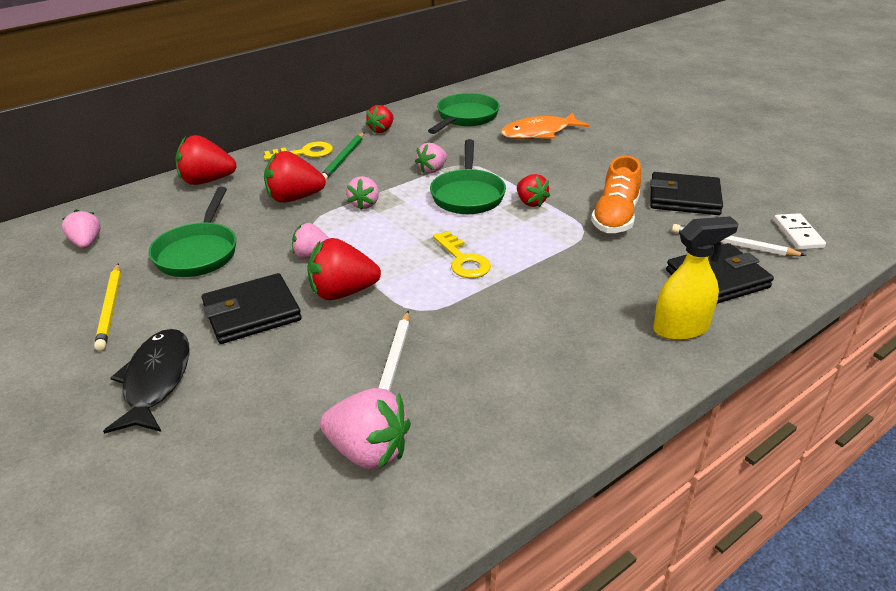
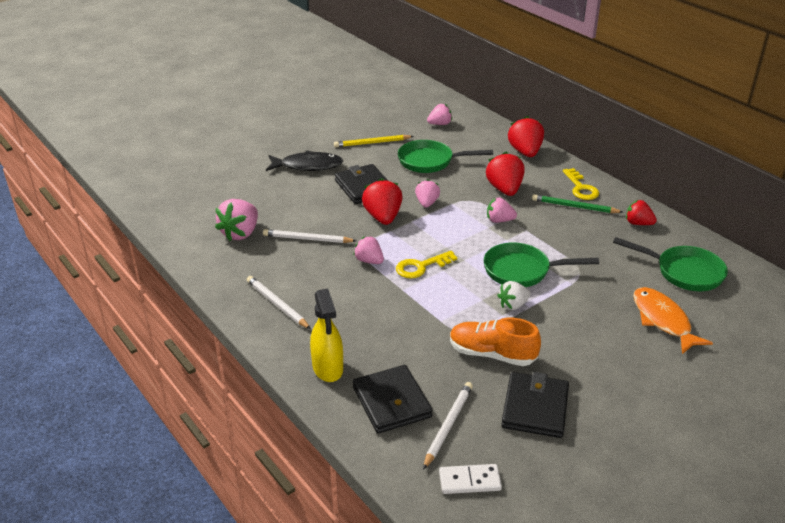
camera: 90 degrees right, 0 degrees up
pink strawberry [415,143,447,173] -> pink strawberry moved to [353,236,384,264]
red strawberry [517,174,550,207] -> white strawberry [497,281,531,310]
none -> white pencil [247,276,311,329]

